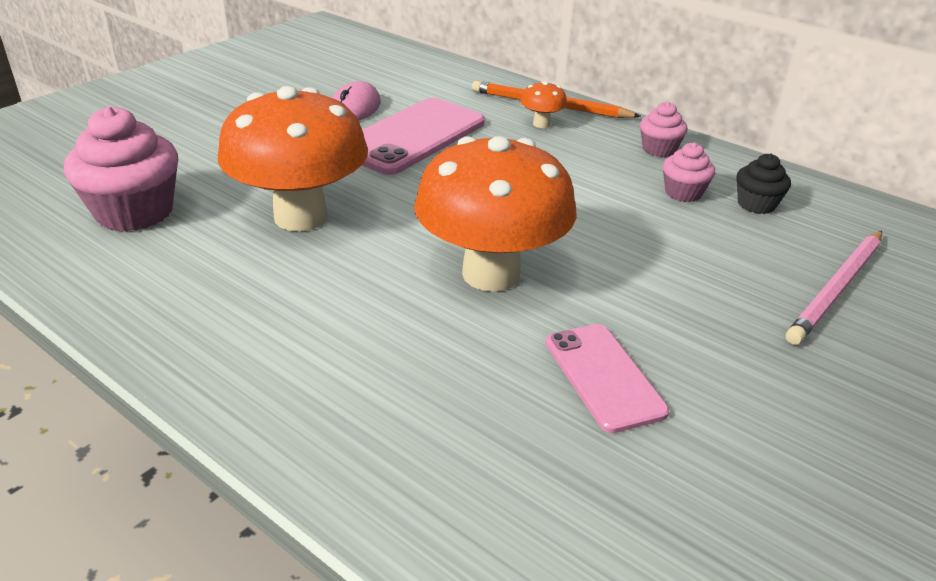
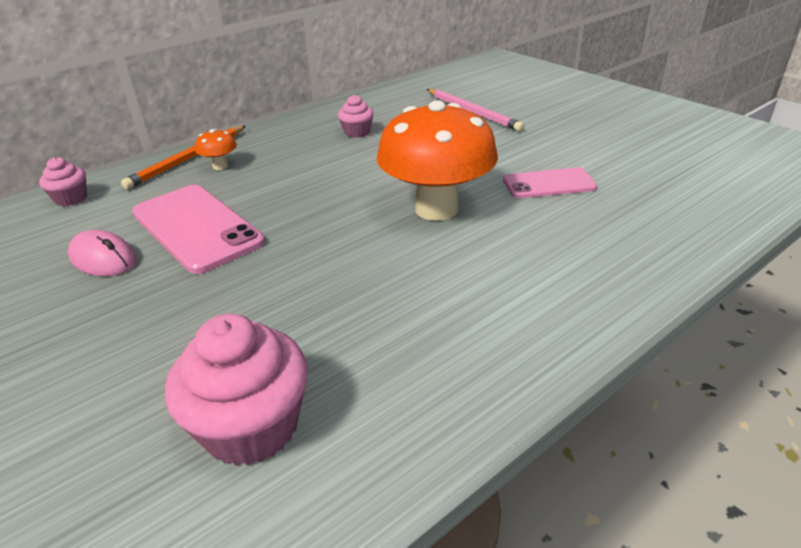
camera: 75 degrees left, 0 degrees up
orange mushroom [218,86,368,231] -> none
pink cupcake [640,102,688,157] -> pink cupcake moved to [39,157,87,206]
black cupcake [736,154,791,214] -> none

